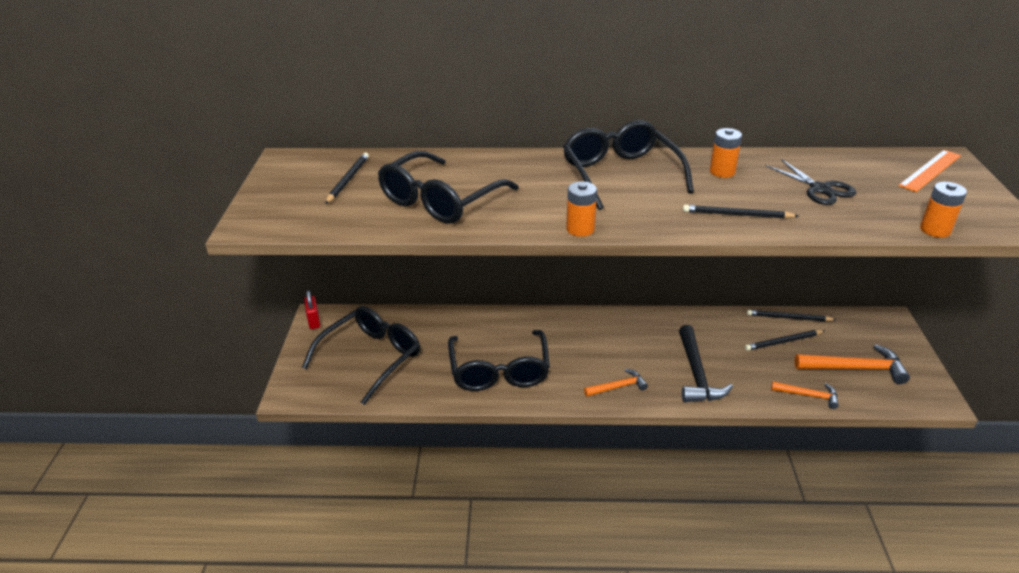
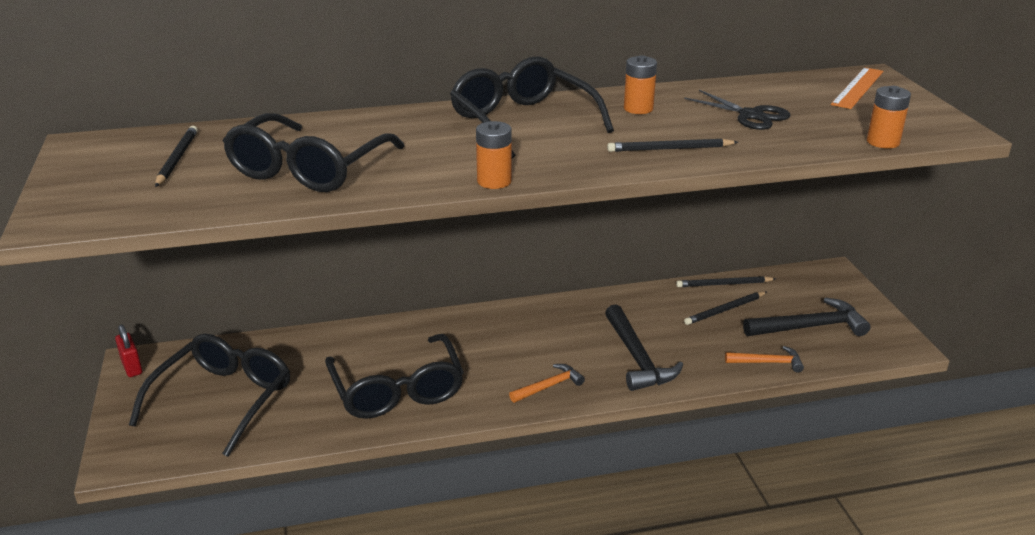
camera: 15 degrees left, 5 degrees down
orange hammer [795,344,910,384] -> black hammer [743,297,871,336]

